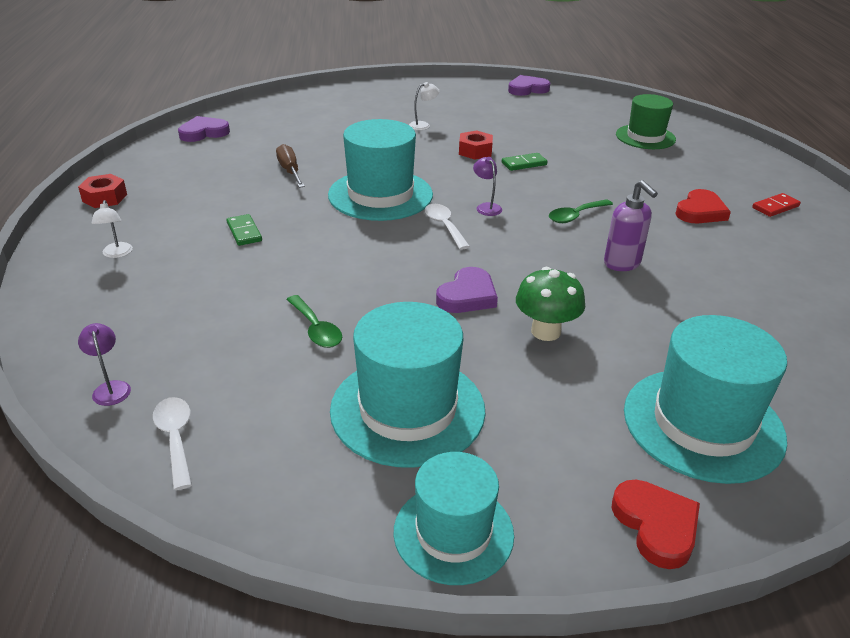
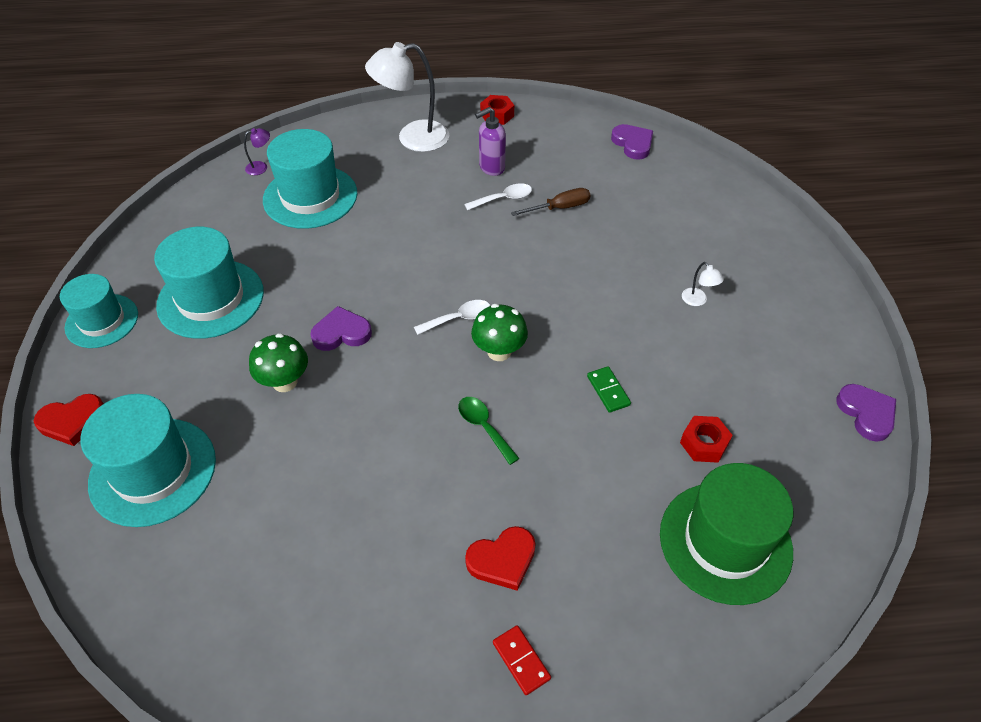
camera: 90 degrees right, 15 degrees up
white lamp [91,200,133,258] -> white lamp [365,42,449,152], size x2.40
white spoon [153,397,192,490] -> white spoon moved to [464,183,532,210]
green domino [226,214,262,246] -> none
green spoon [286,295,342,348] -> none
turquoise hat [328,119,433,221] -> turquoise hat moved to [263,129,357,229]
purple heart [436,267,498,313] -> purple heart turned 135 degrees clockwise [310,306,372,351]
red nut [459,130,493,160] -> red nut moved to [680,416,733,463]
purple lamp [473,157,502,216] -> green mushroom [471,304,528,361]
purple soap dispenser [604,180,658,271] -> purple soap dispenser moved to [475,107,506,176]
green hat [616,94,676,149] -> green hat [660,463,793,605], size x1.52
red heart [675,189,731,223] -> red heart turned 60 degrees counterclockwise [465,526,536,591]

